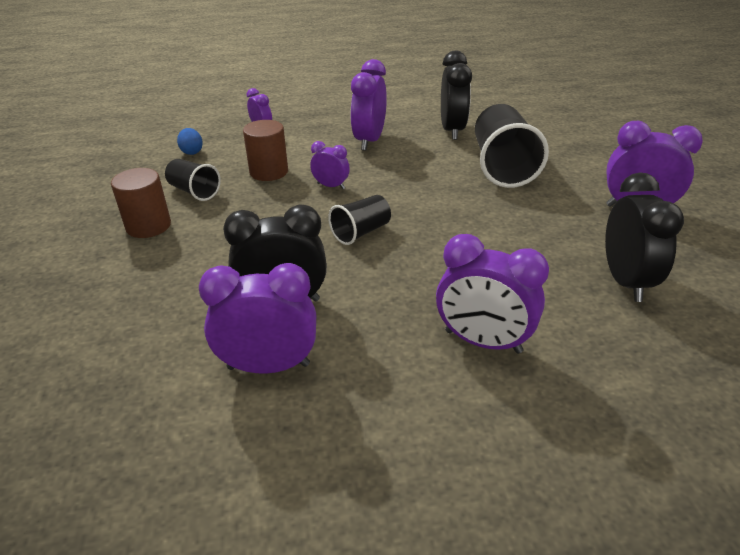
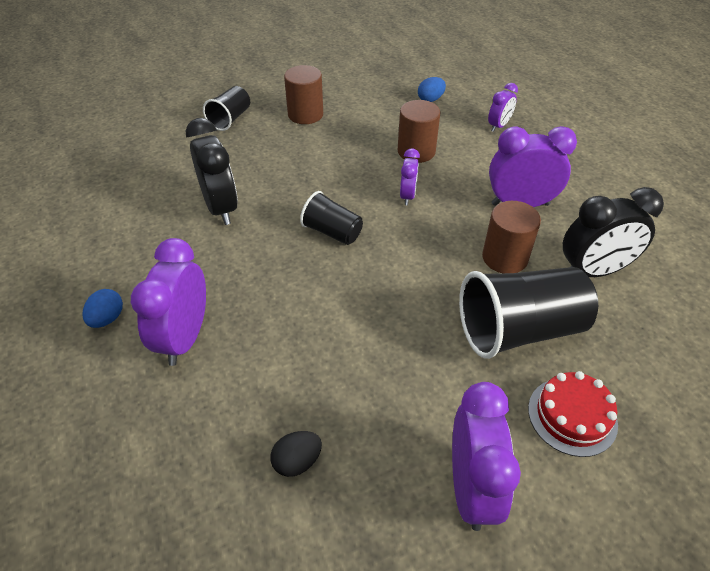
camera: 75 degrees right, 10 degrees up
black cup [165,159,221,201] -> black cup moved to [203,86,250,131]
purple clock [199,263,317,374] -> none
black clock [605,172,684,302] -> black egg [270,431,322,477]
none -> blue egg [82,289,123,328]
none -> brown cylinder [482,201,541,273]
none -> red cake [528,371,618,457]

